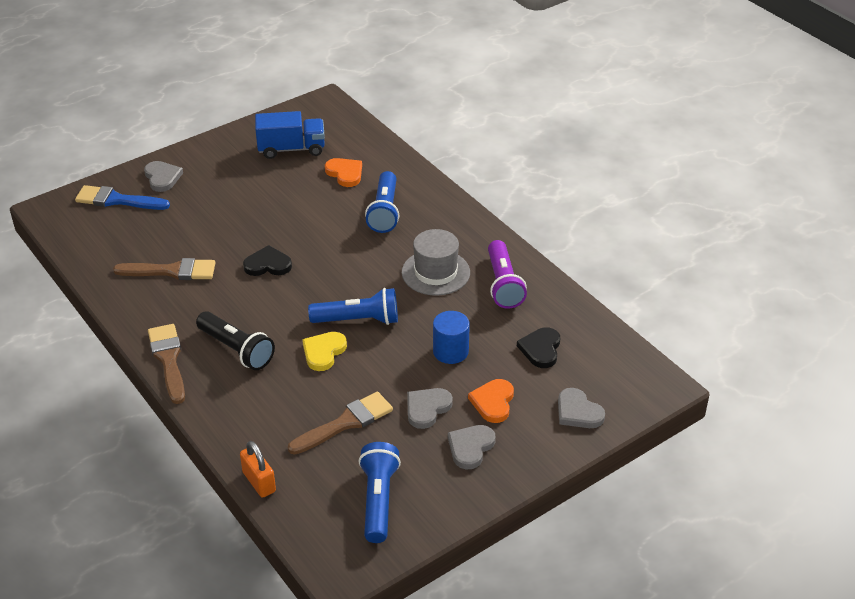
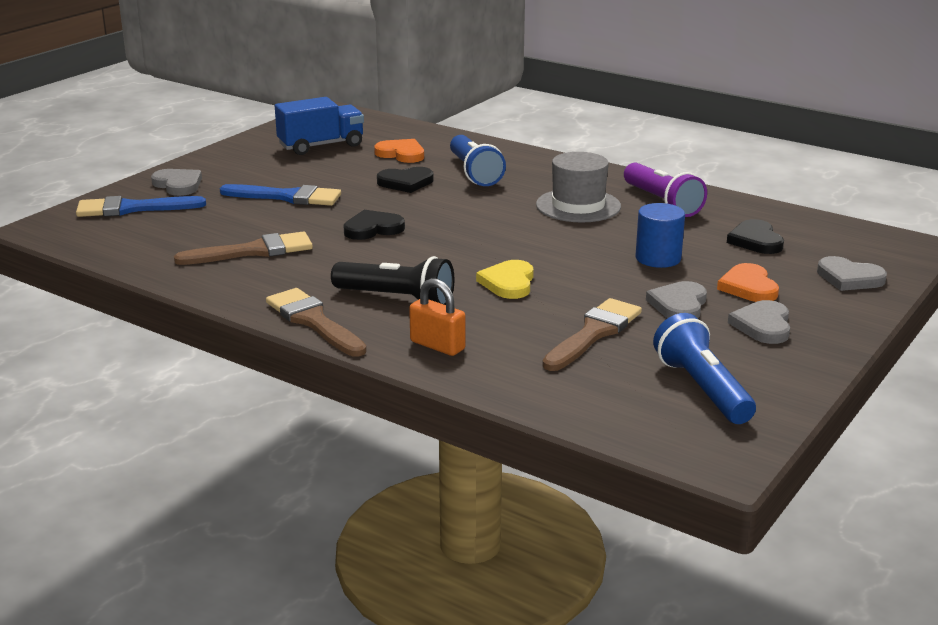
camera: 20 degrees left, 15 degrees down
orange padlock [240,441,276,498] -> orange padlock moved to [409,278,466,356]
blue flashlight [308,288,398,325] -> none
none -> blue brush [220,184,341,206]
none -> black heart [377,167,433,193]

